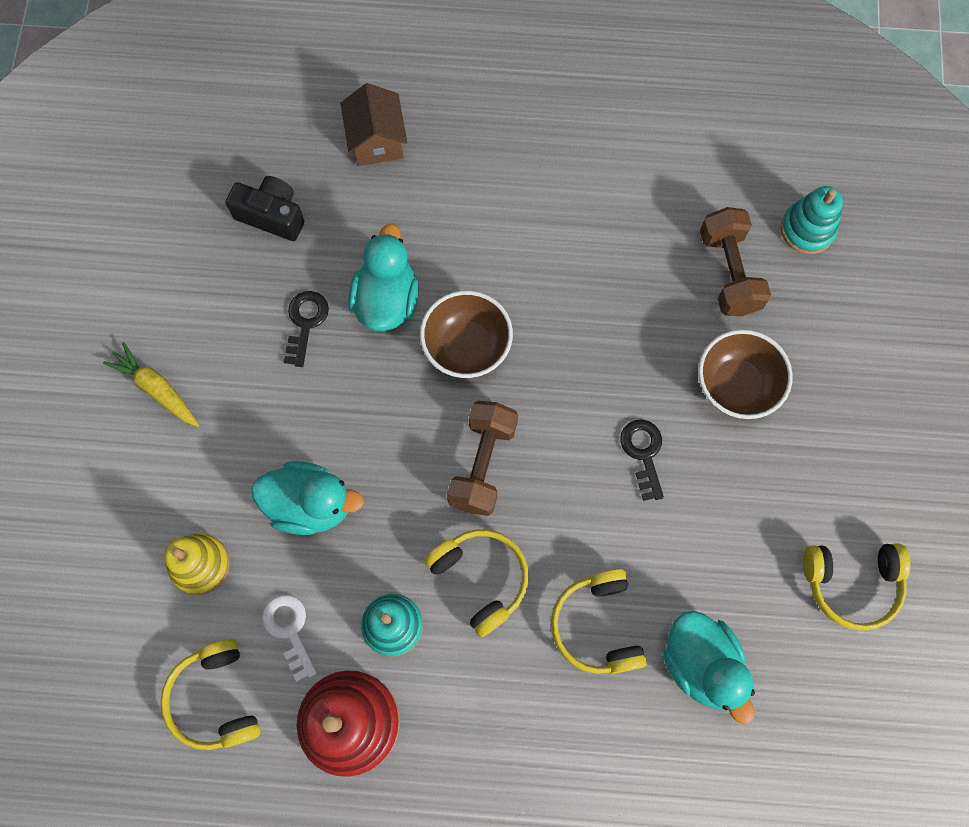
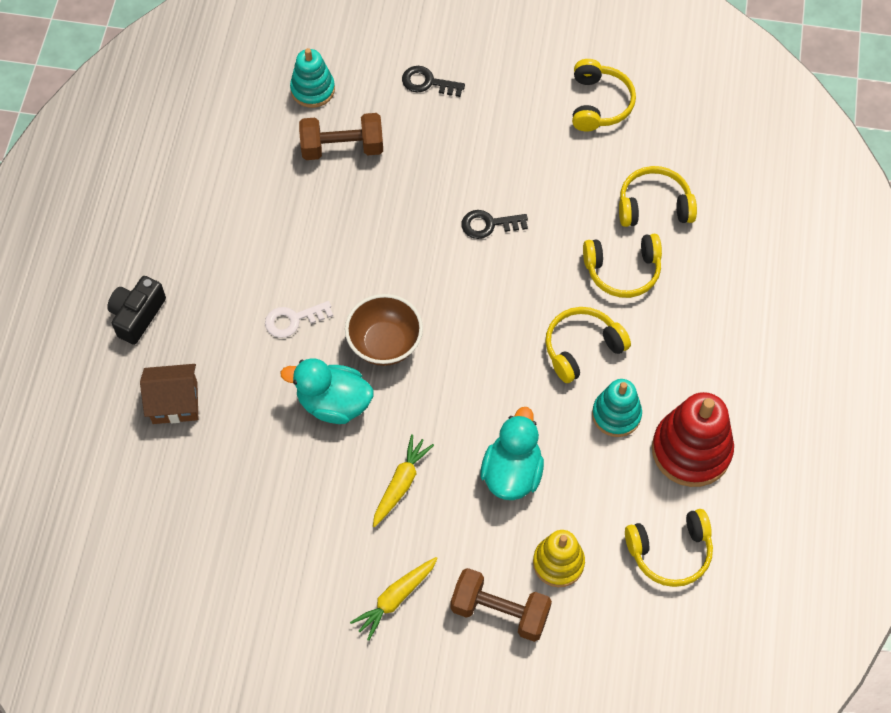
camera: 85 degrees left, 10 degrees down
black camera [225,176,304,241] -> black camera moved to [107,276,166,345]
white key [262,594,317,681] -> white key moved to [265,301,333,338]
black key [284,291,329,367] -> black key moved to [402,66,465,97]
brown dumbbell [447,401,518,516] -> brown dumbbell moved to [450,568,552,642]
turquoise duck [663,610,755,725] -> yellow headphones [619,166,697,227]
brown bowl [698,329,793,419] -> none
none -> yellow carrot [373,434,434,527]

